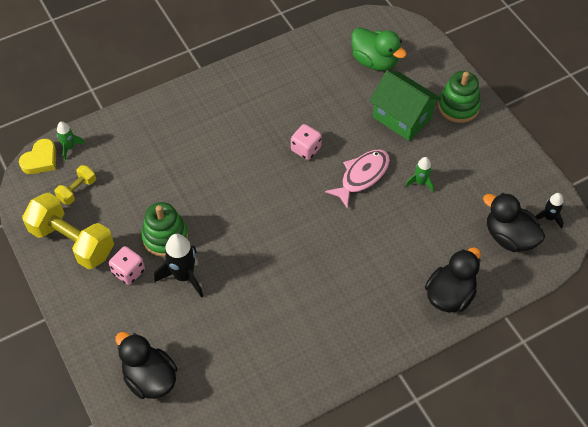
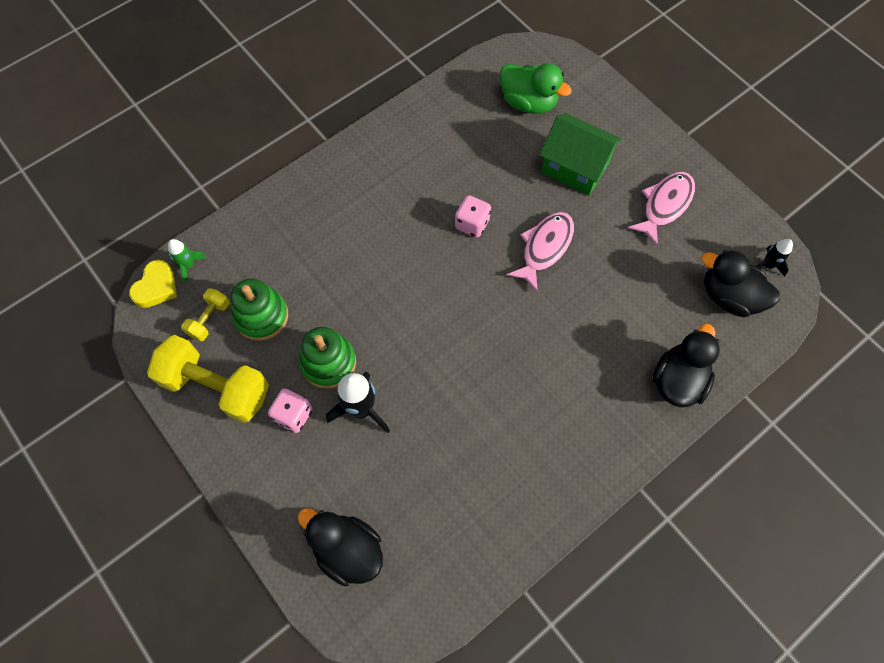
camera: 10 degrees left, 10 degrees up
green rocket [405,157,434,192] -> none
green stacking toy [438,71,481,123] -> green stacking toy moved to [231,279,288,341]
none -> pink fish [628,172,695,246]

